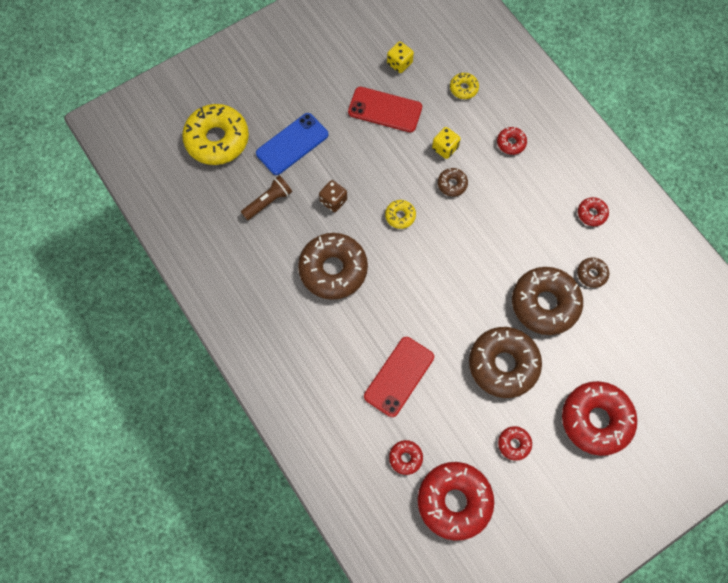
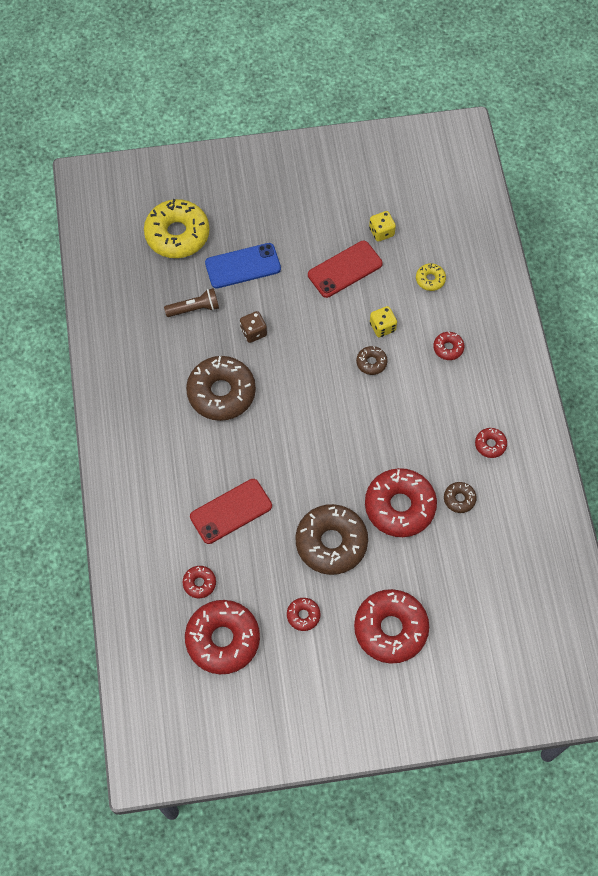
camera: 25 degrees right, 5 degrees down
red phone [348,87,422,132] -> red phone turned 75 degrees counterclockwise [308,241,383,298]
yellow donut [385,200,416,229] -> none
brown donut [512,267,583,335] -> red donut [365,468,437,537]

